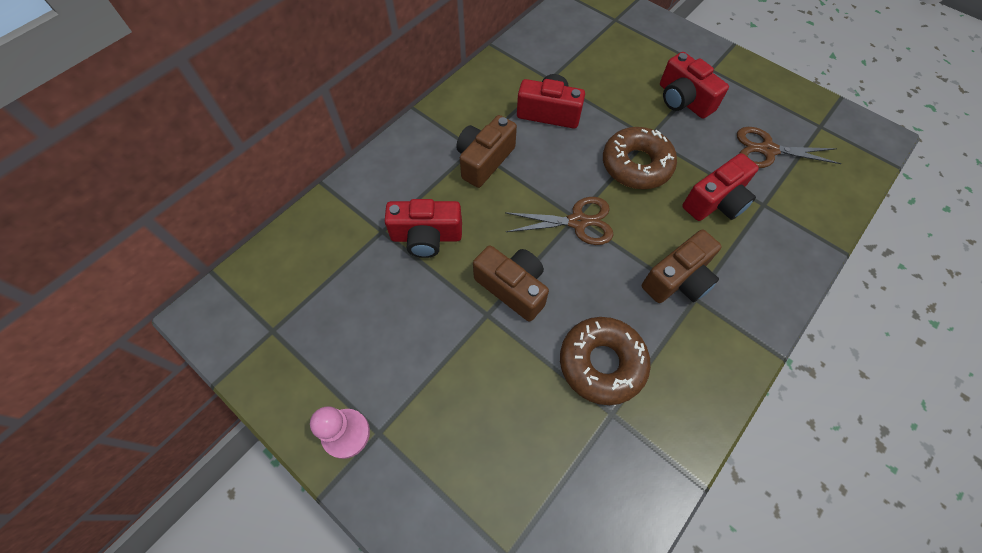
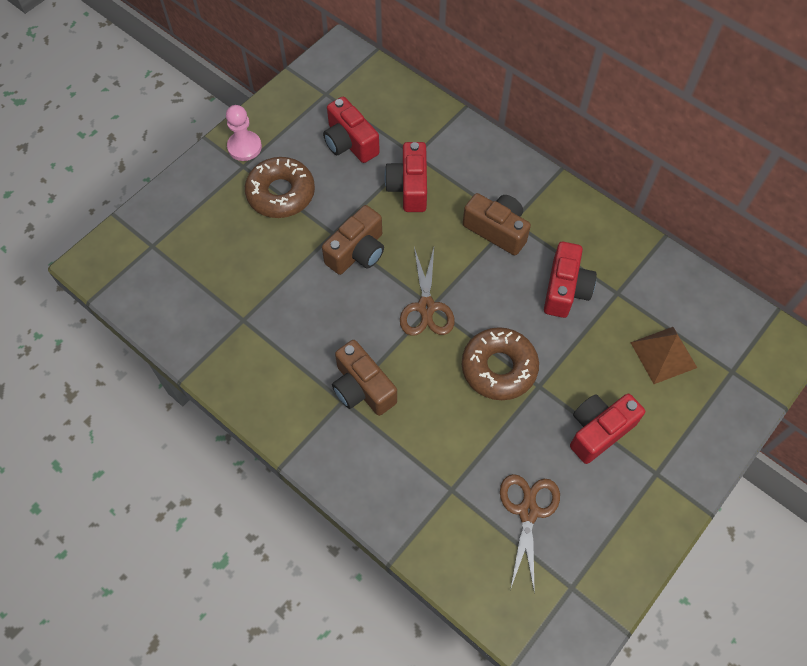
camera: 90 degrees right, 0 degrees up
brown donut [560,317,651,405] -> brown donut moved to [245,157,315,218]
red camera [682,153,759,221] -> red camera moved to [323,97,380,163]
none -> brown pyramid [630,327,697,384]

